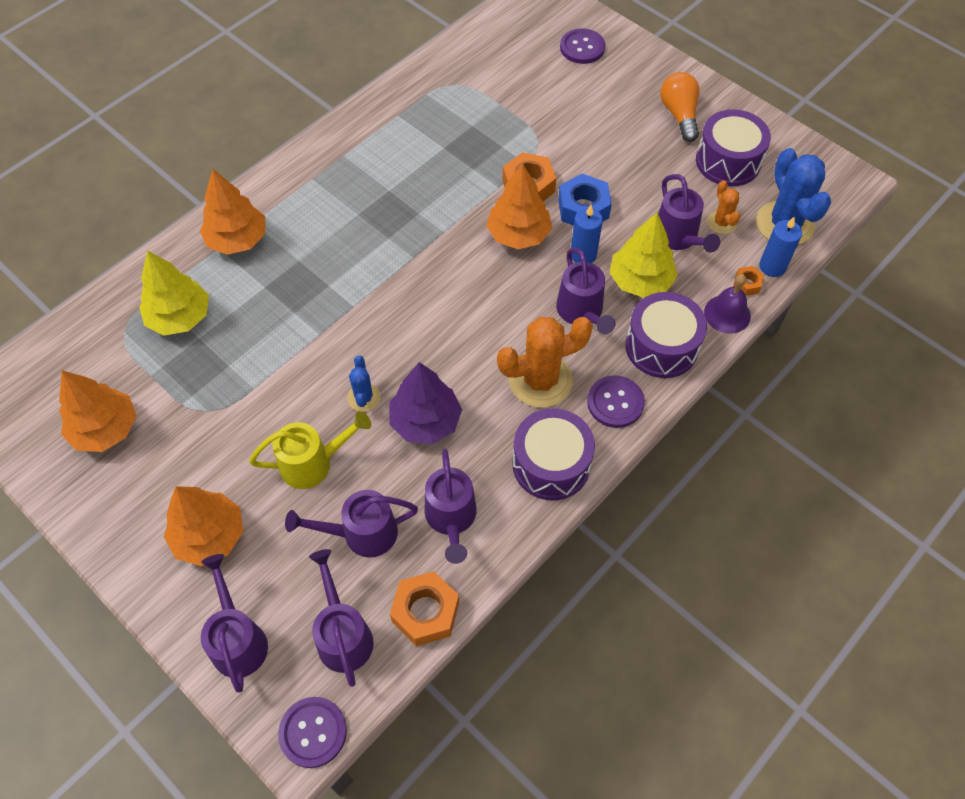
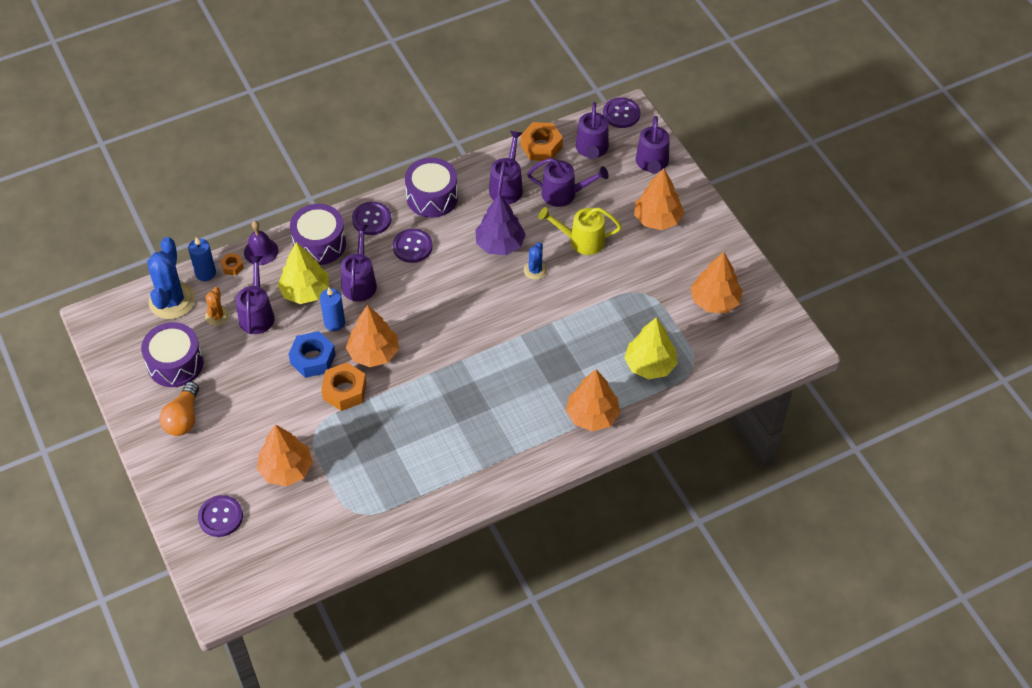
camera: 160 degrees left, 5 degrees down
orange cactus [497,317,593,408] -> purple button [393,229,433,263]
none -> orange tree [257,424,313,486]

